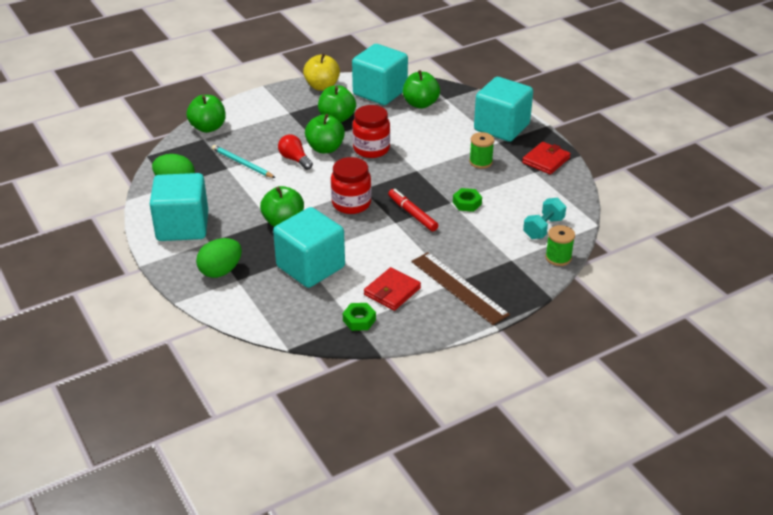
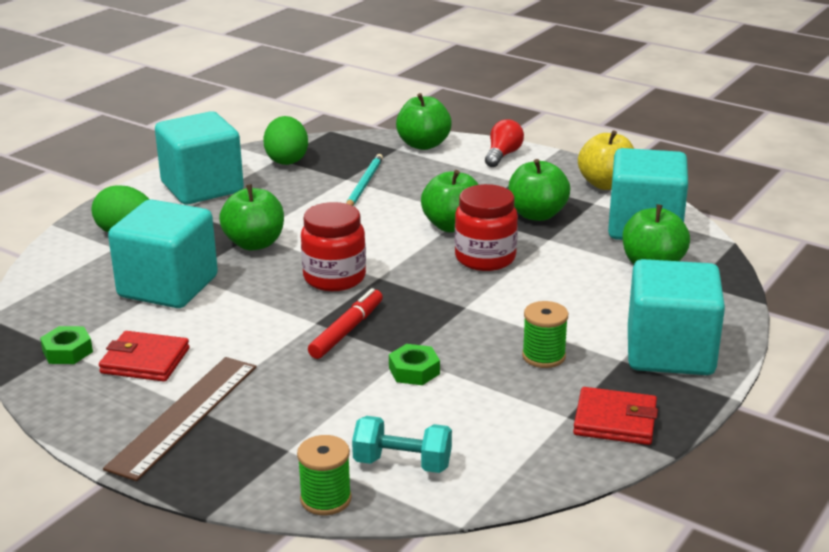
camera: 65 degrees right, 10 degrees down
red light bulb [278,134,313,170] -> red light bulb moved to [485,119,524,167]

